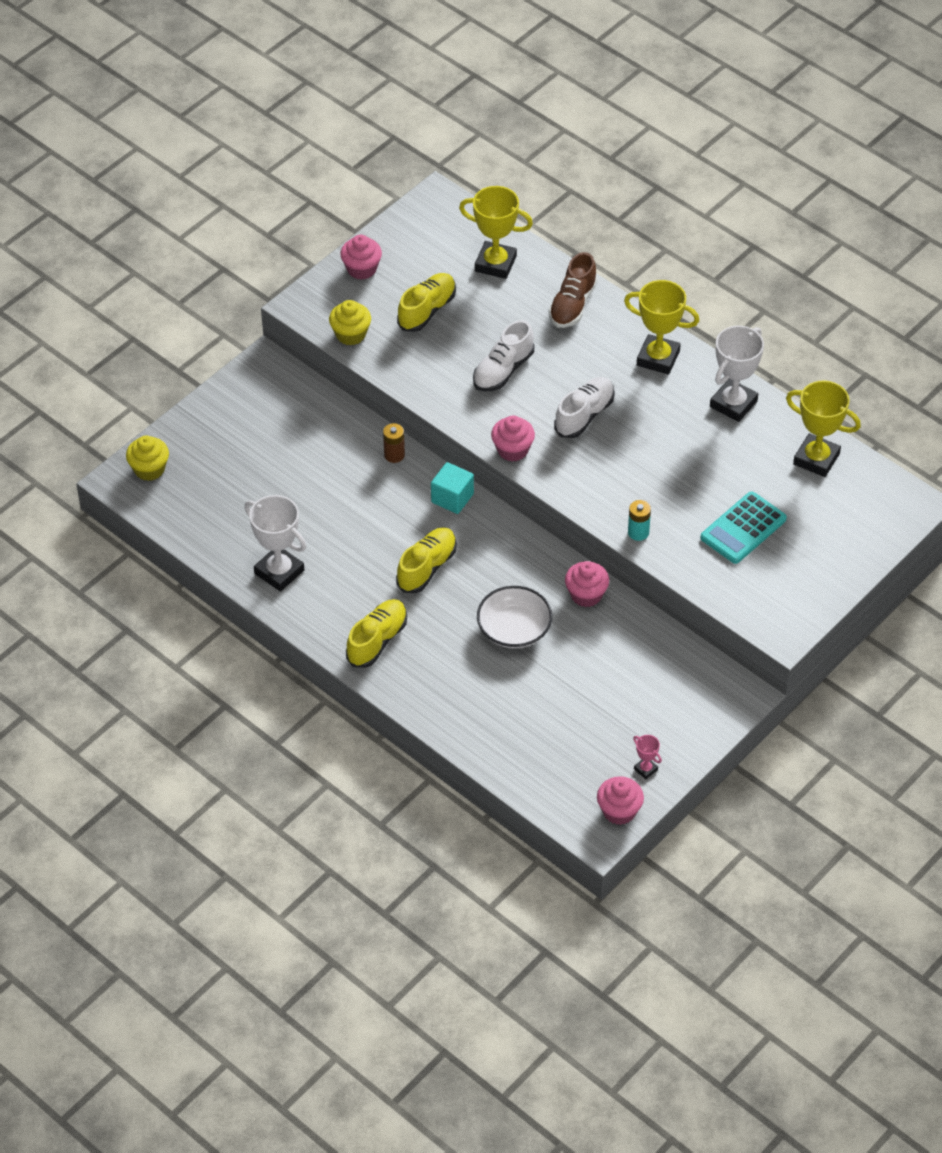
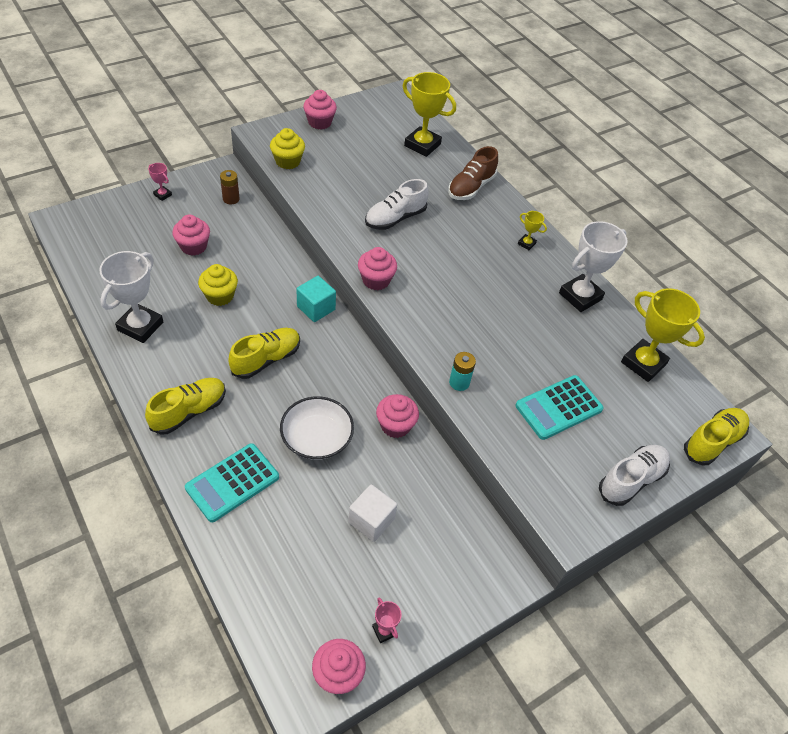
camera: 10 degrees right, 0 degrees up
yellow cupcake [126,436,169,481] -> yellow cupcake moved to [198,264,238,306]
white trophy [244,495,306,592] -> white trophy turned 60 degrees clockwise [99,251,163,343]
brown battery [383,423,405,463] -> brown battery moved to [220,170,240,204]
yellow shoe [397,273,456,332] -> yellow shoe moved to [684,408,749,465]
white shoe [554,377,615,438] -> white shoe moved to [599,445,670,506]
yellow trophy [624,280,699,375] -> yellow trophy [518,211,547,250], size x0.46
none -> pink trophy [148,163,172,201]
none -> pink cupcake [172,214,210,256]
none -> turquoise calculator [185,443,279,523]
none -> white cube [348,484,397,542]

